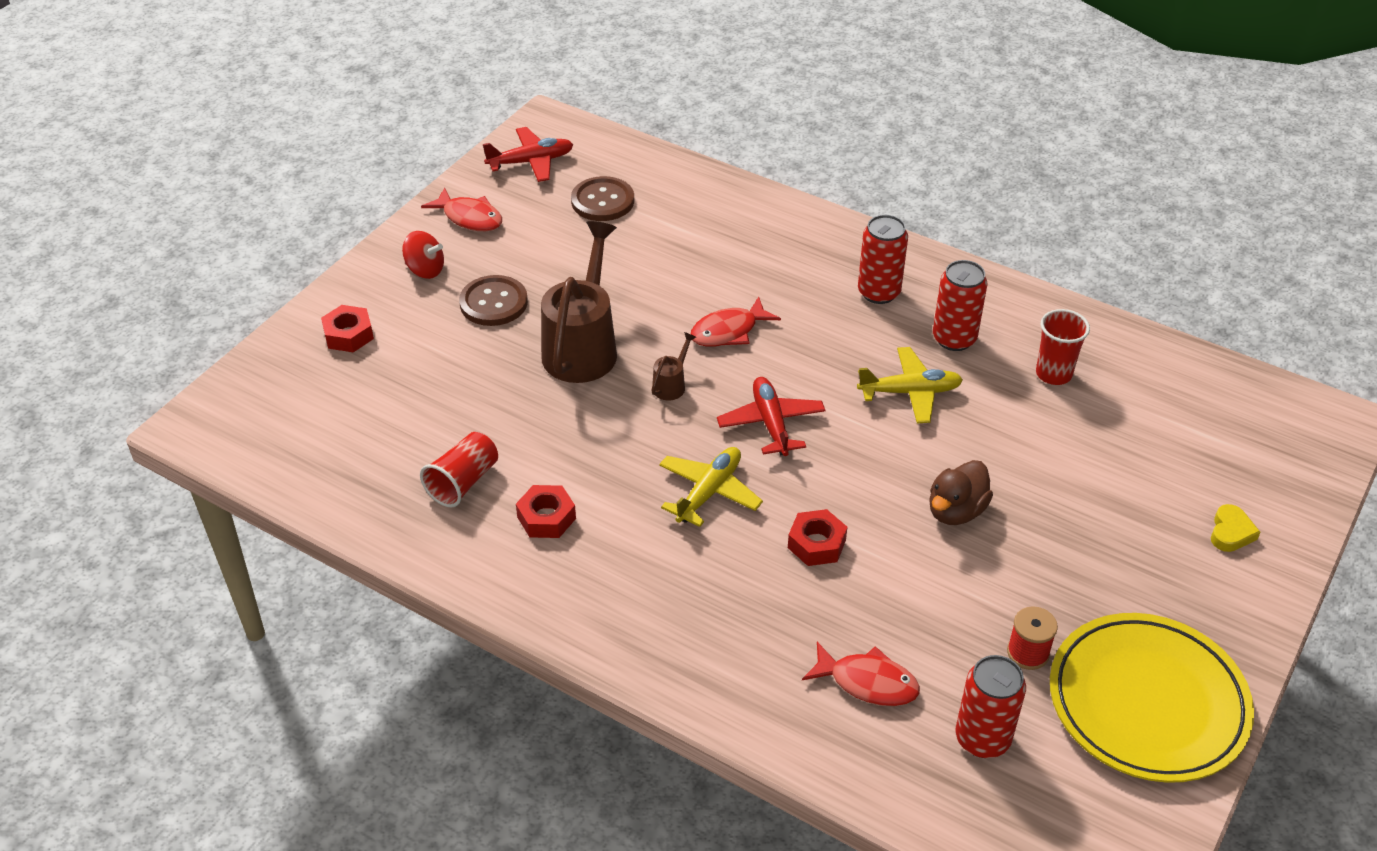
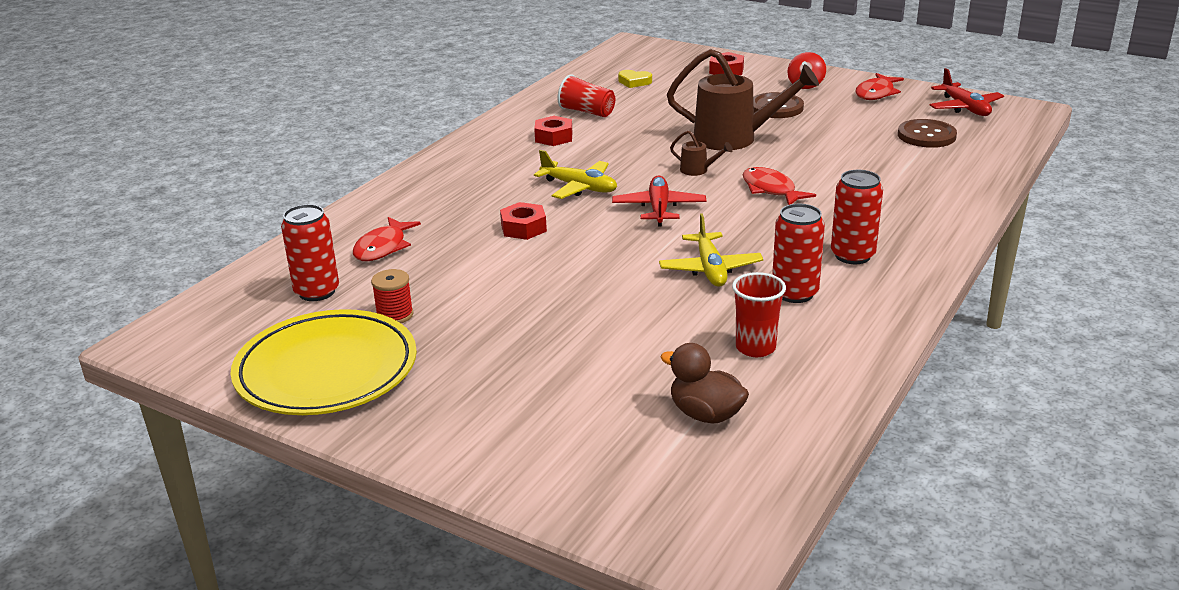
camera: 90 degrees right, 15 degrees down
red plane [717,377,825,456] -> red plane turned 75 degrees counterclockwise [612,175,706,226]
brown duck [929,460,993,525] -> brown duck moved to [660,343,749,424]
yellow heart [1211,504,1261,552] -> yellow heart moved to [618,70,652,88]

